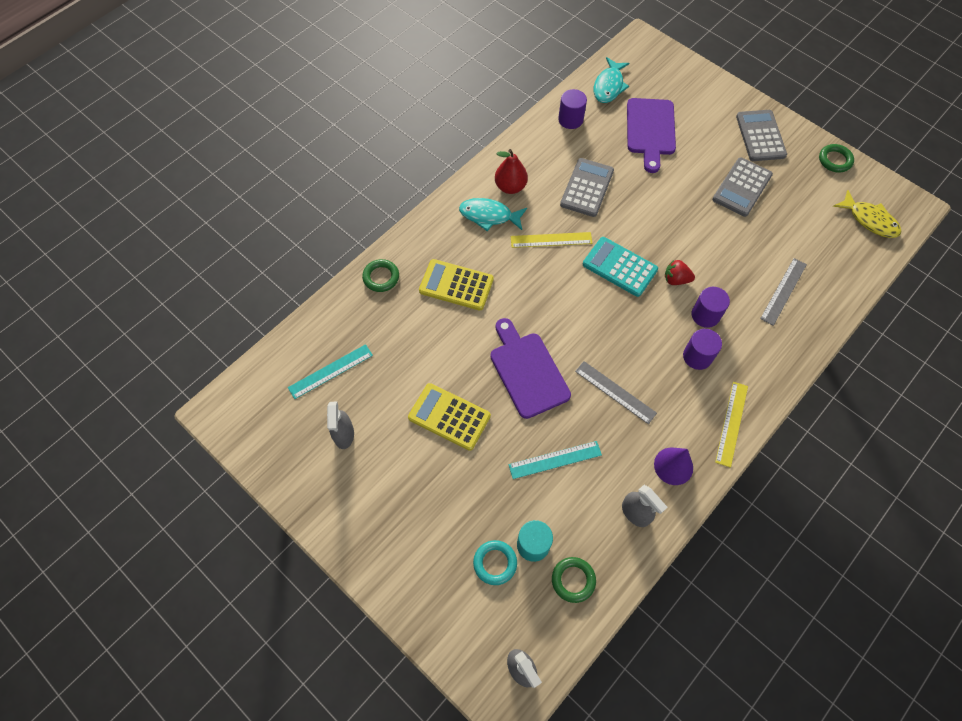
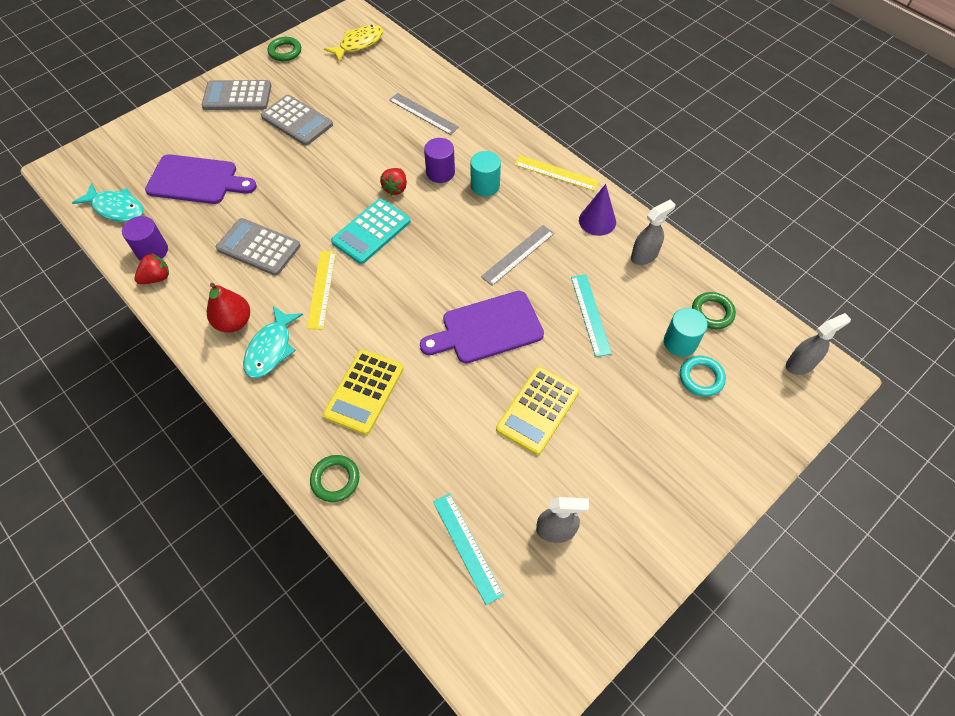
camera: 85 degrees left, 5 degrees down
purple cylinder [683,329,722,370] -> turquoise cylinder [470,151,501,196]
none -> red strawberry [134,253,169,284]

